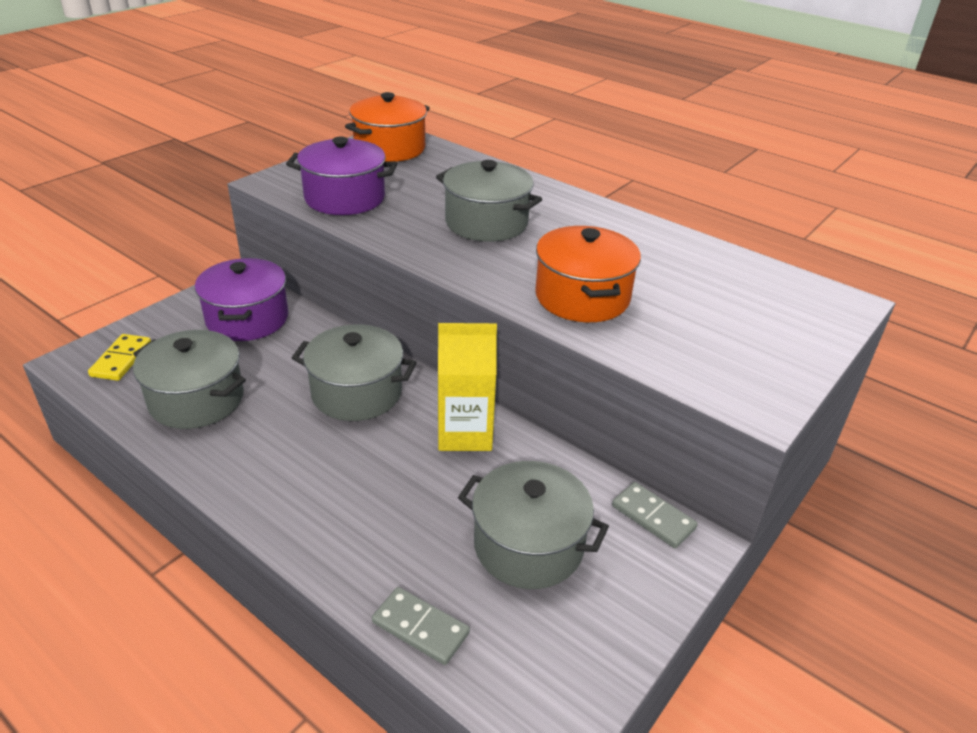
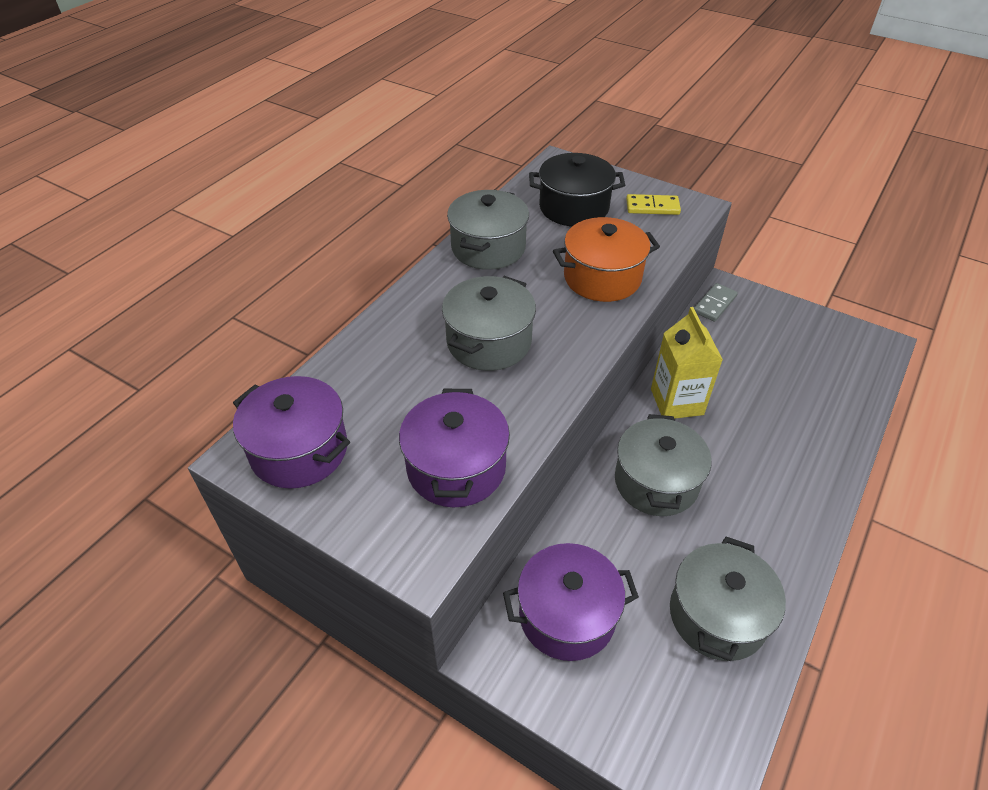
camera: 95 degrees left, 10 degrees up
yellow domino [88,334,151,381] -> yellow domino moved to [626,194,681,215]
orange pot [345,92,430,162] -> purple pot [233,376,350,489]
grey domino [372,587,470,665] -> none
grey pot [458,461,609,589] -> grey pot moved to [447,190,529,270]
none -> black pot [529,153,625,226]

